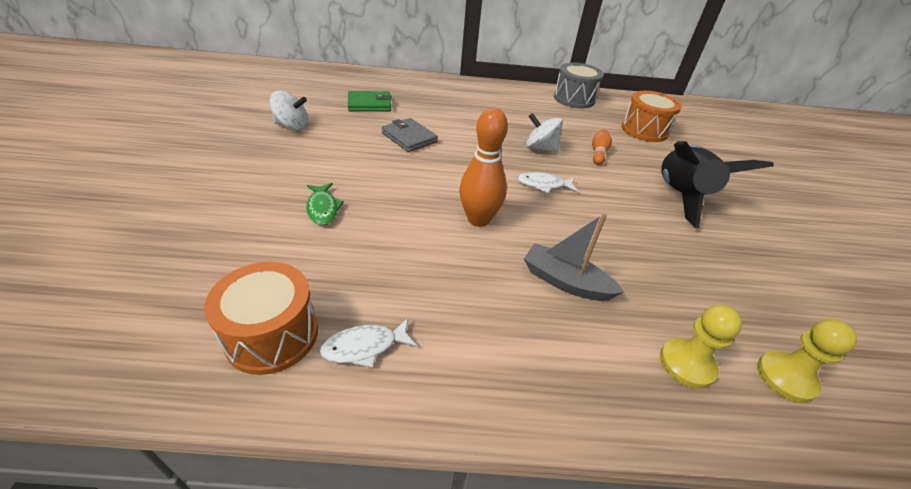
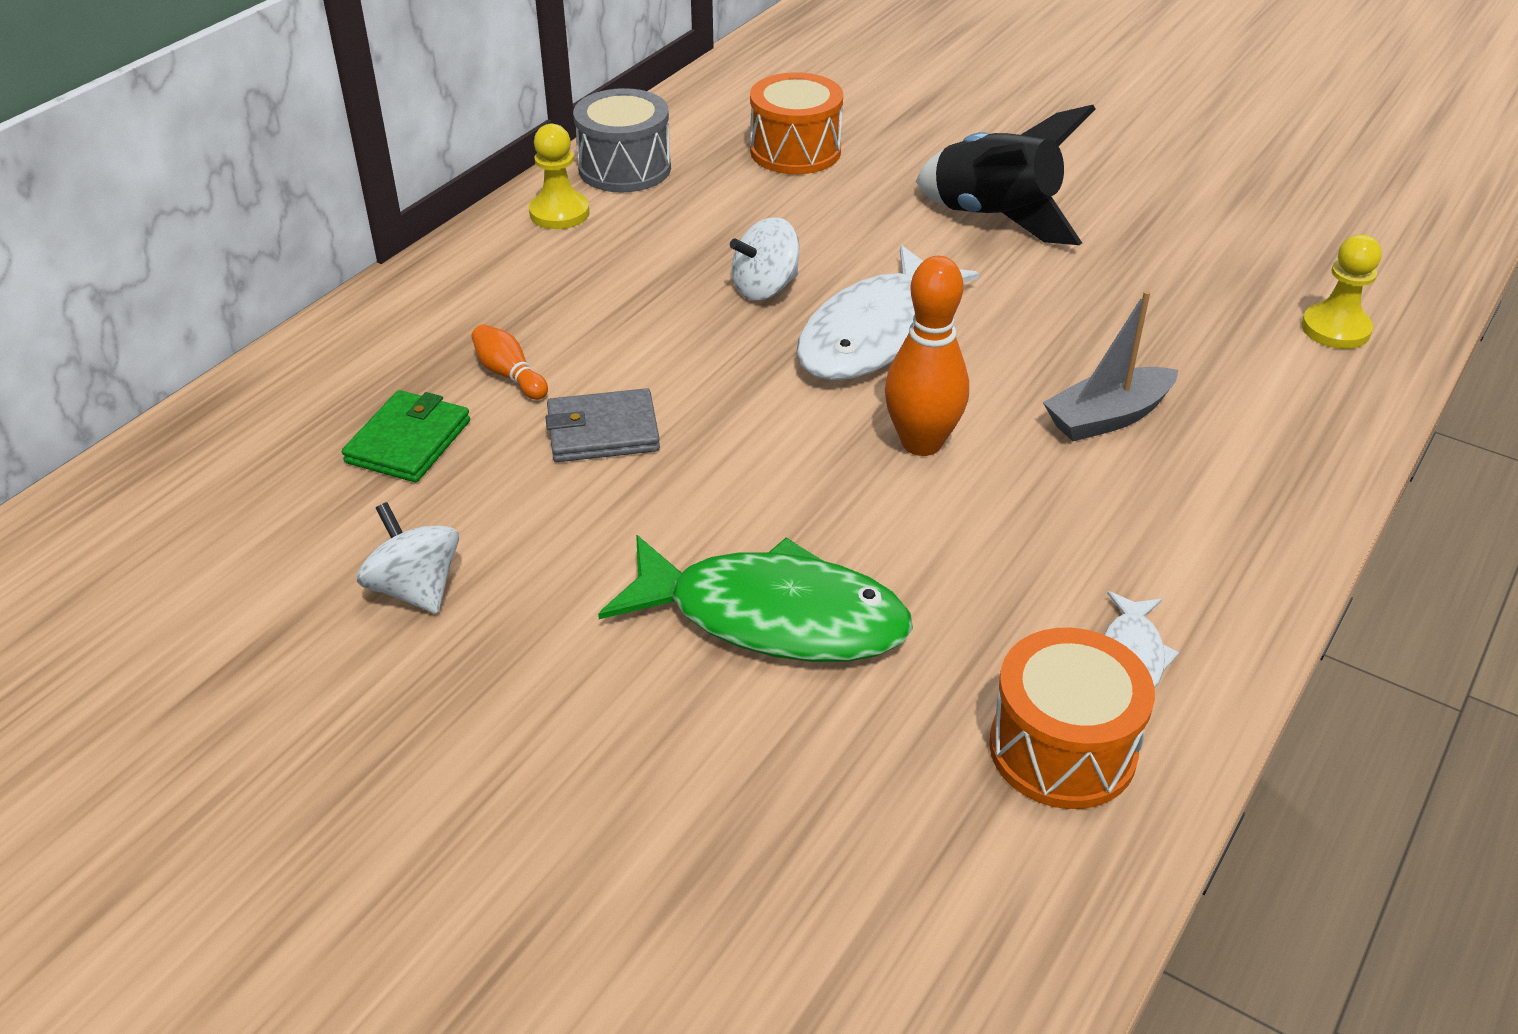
camera: 55 degrees left, 0 degrees up
white spinning top [270,91,308,131] -> white spinning top turned 75 degrees counterclockwise [357,502,459,614]
green fish [306,183,344,225] -> green fish [598,535,913,662], size x2.17
white fish [517,172,578,193] -> white fish [796,245,979,380], size x2.17
orange bowling pin [592,129,612,165] -> orange bowling pin moved to [471,324,548,400]
yellow pawn [660,305,742,389] -> yellow pawn moved to [529,124,590,229]

